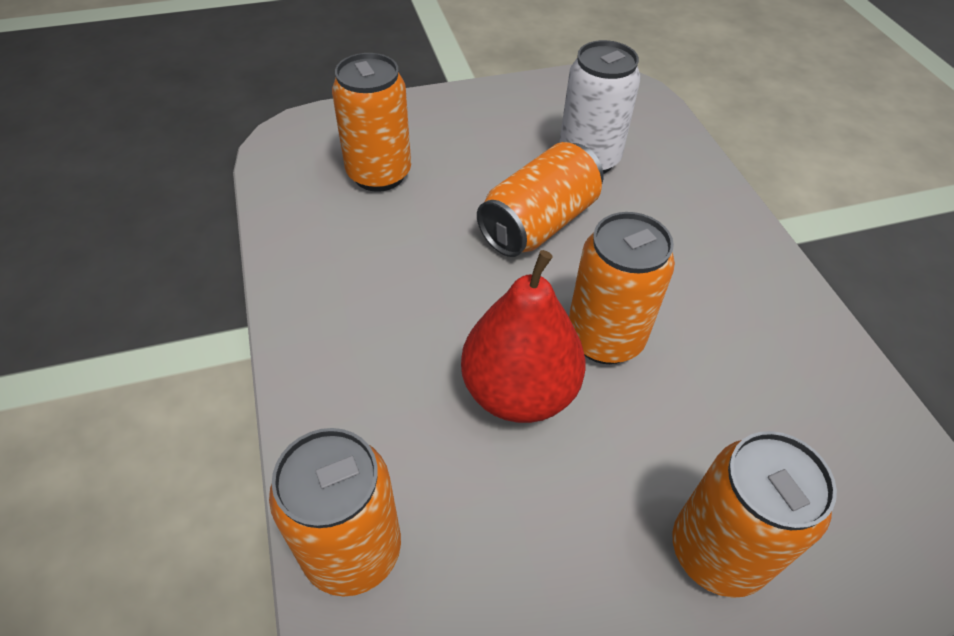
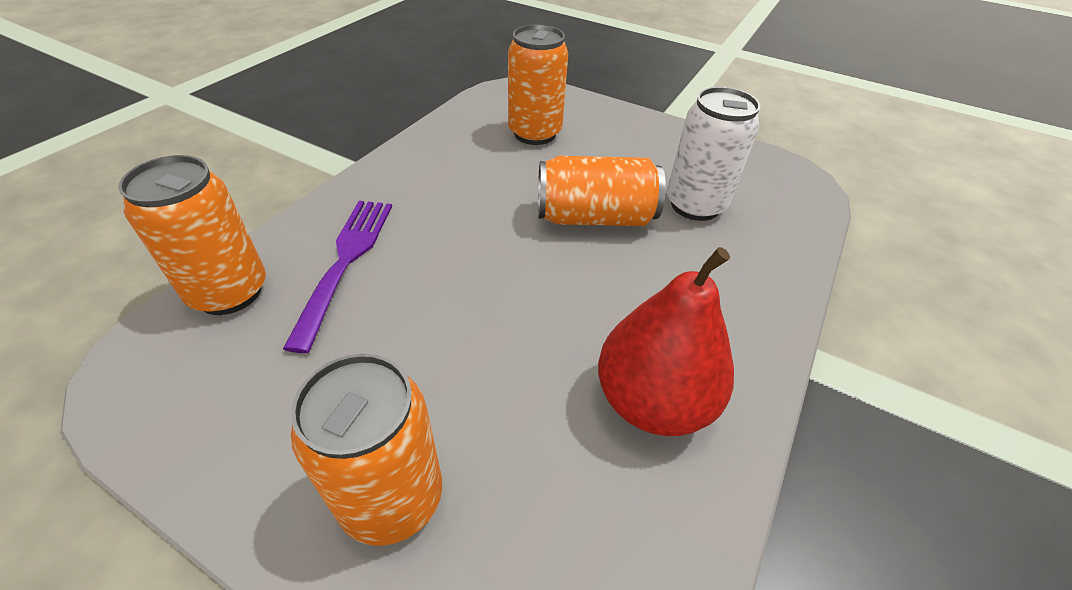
camera: 45 degrees right, 5 degrees down
red pear [461,250,585,423] -> red pear moved to [598,247,734,436]
orange can [569,212,675,364] -> none
none -> purple fork [283,201,392,353]

